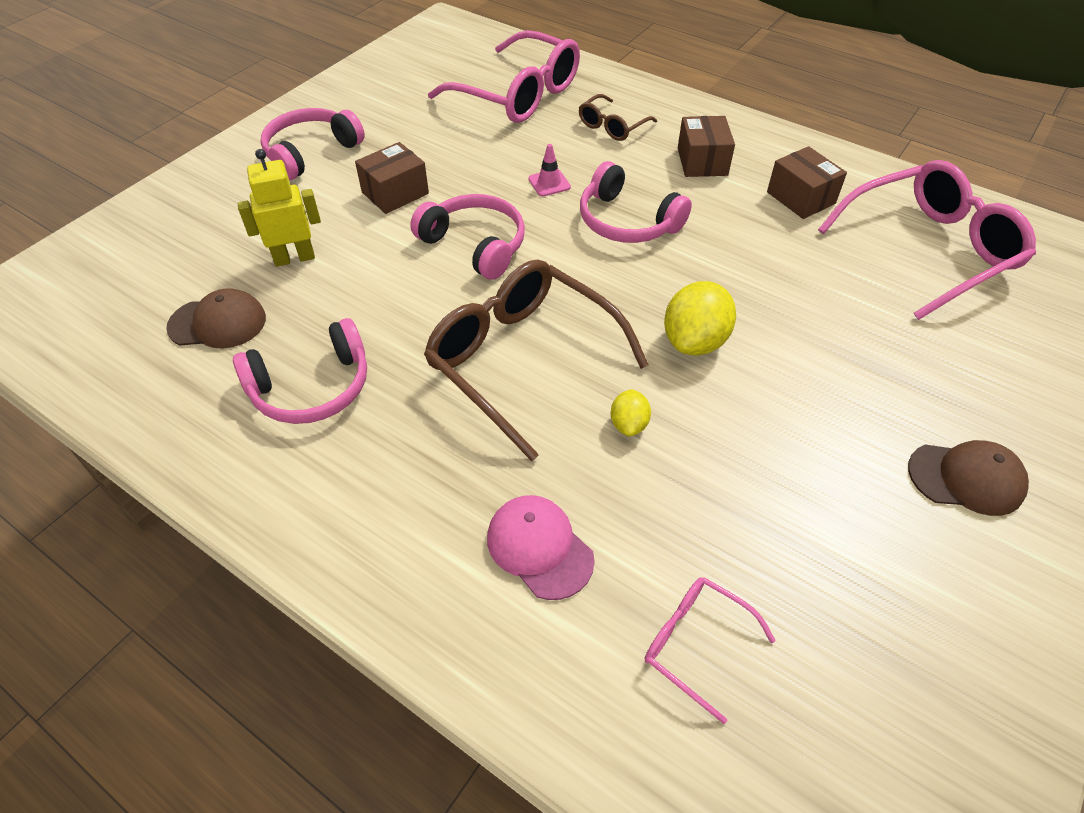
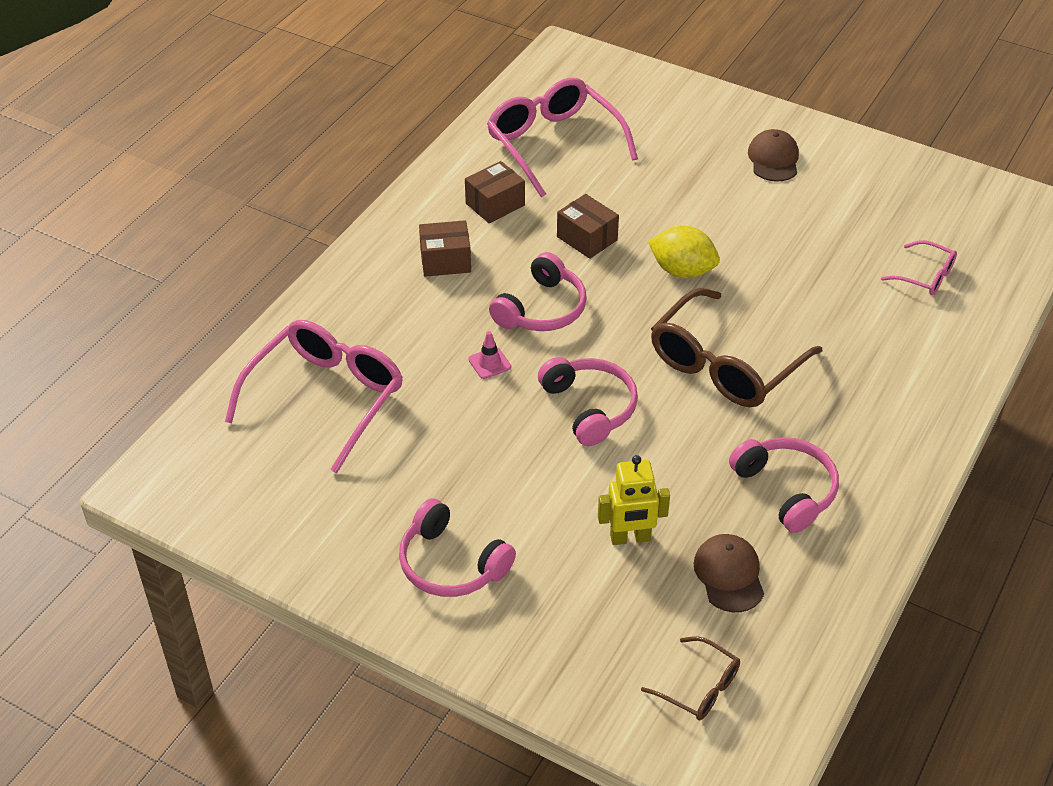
camera: 95 degrees left, 5 degrees down
yellow robot [238,149,321,267] -> yellow robot turned 75 degrees counterclockwise [598,455,670,545]
brown box [355,142,429,214] -> brown box moved to [557,194,619,259]
pink headphones [410,194,525,280] -> pink headphones turned 120 degrees clockwise [538,357,638,446]
pink cap [487,495,595,600] -> none
brown glasses [579,94,657,141] -> brown glasses moved to [641,636,740,720]
yellow lemon [611,389,651,436] -> none
pink glasses [645,577,776,724] -> pink glasses turned 90 degrees counterclockwise [881,240,957,295]

